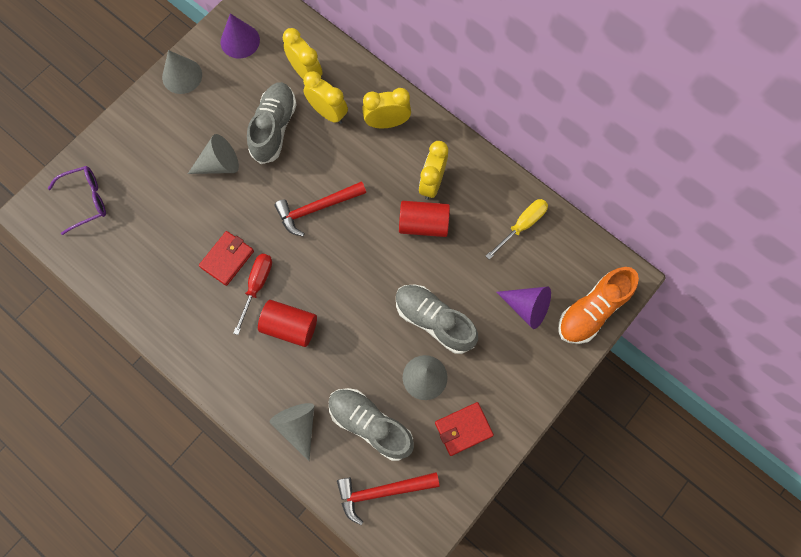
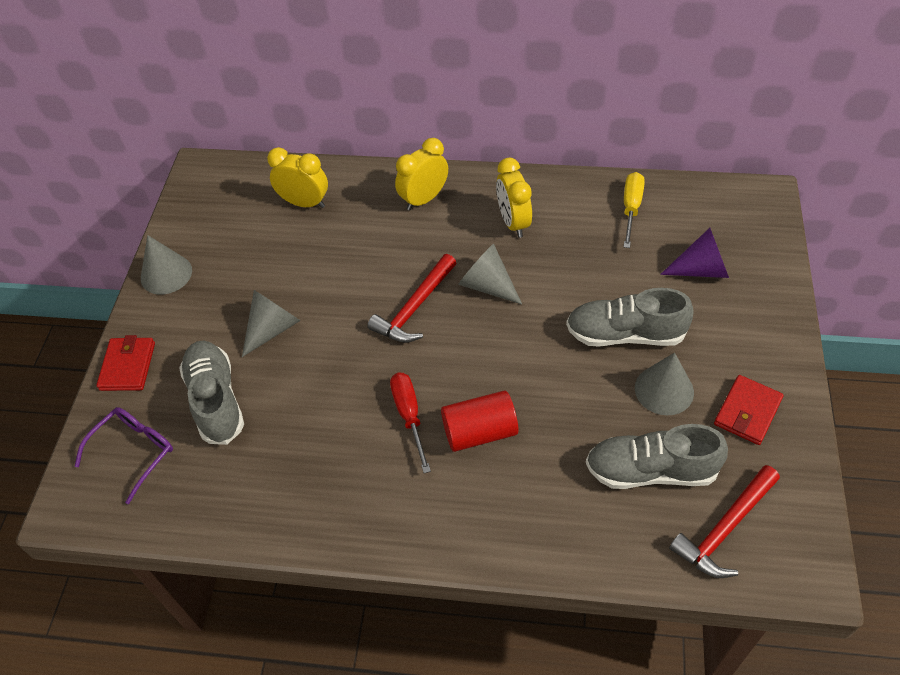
camera: 30 degrees left, 20 degrees down
red wallet [199,231,254,286] -> red wallet moved to [96,335,155,391]
purple cone [221,14,260,58] -> none
grey shoe [247,82,297,164] -> grey shoe moved to [179,340,244,445]
grey cone [270,403,314,461] -> grey cone moved to [458,244,522,304]
yellow clock [303,71,348,124] -> none
red cylinder [399,201,450,237] -> none
orange shoe [559,267,639,344] -> none

